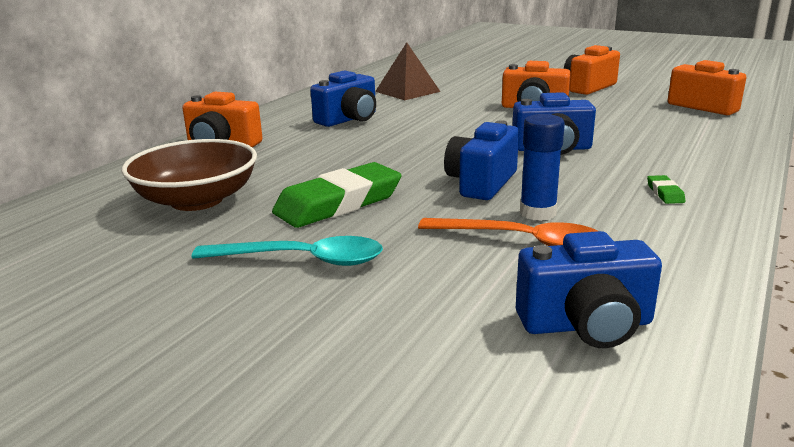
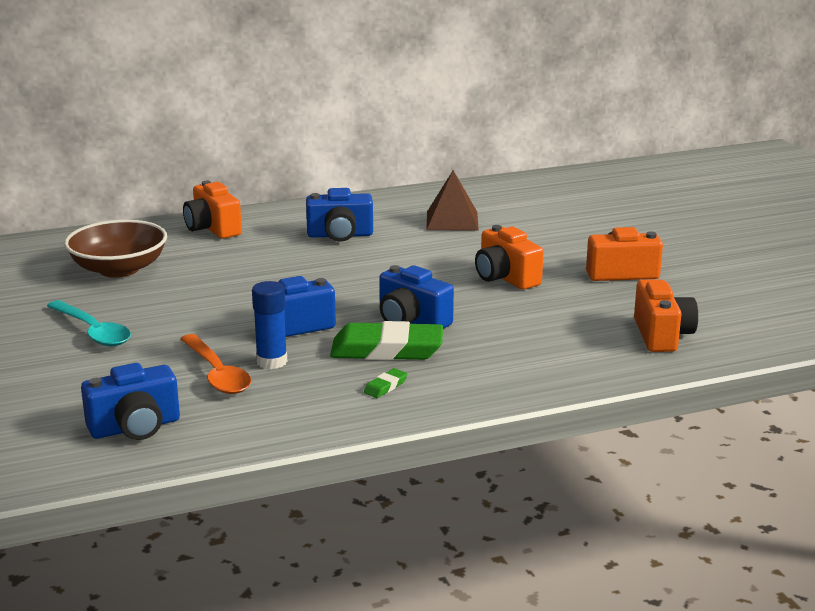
camera: 40 degrees right, 0 degrees up
green eraser [272,162,402,228] -> green eraser moved to [330,321,443,360]
blue camera [516,231,662,348] -> blue camera turned 60 degrees counterclockwise [81,363,180,440]

